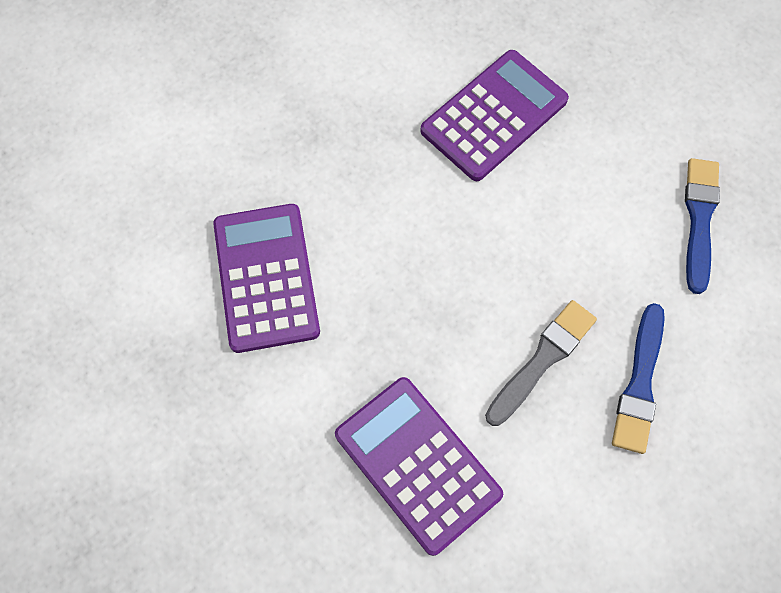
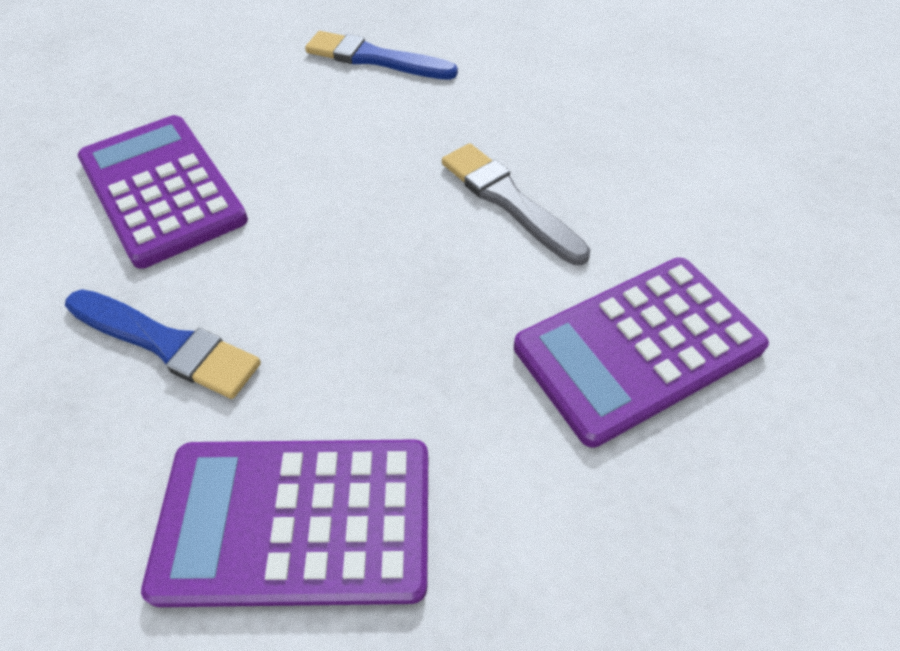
camera: 80 degrees left, 15 degrees down
blue brush [612,303,665,454] -> blue brush moved to [65,290,261,399]

